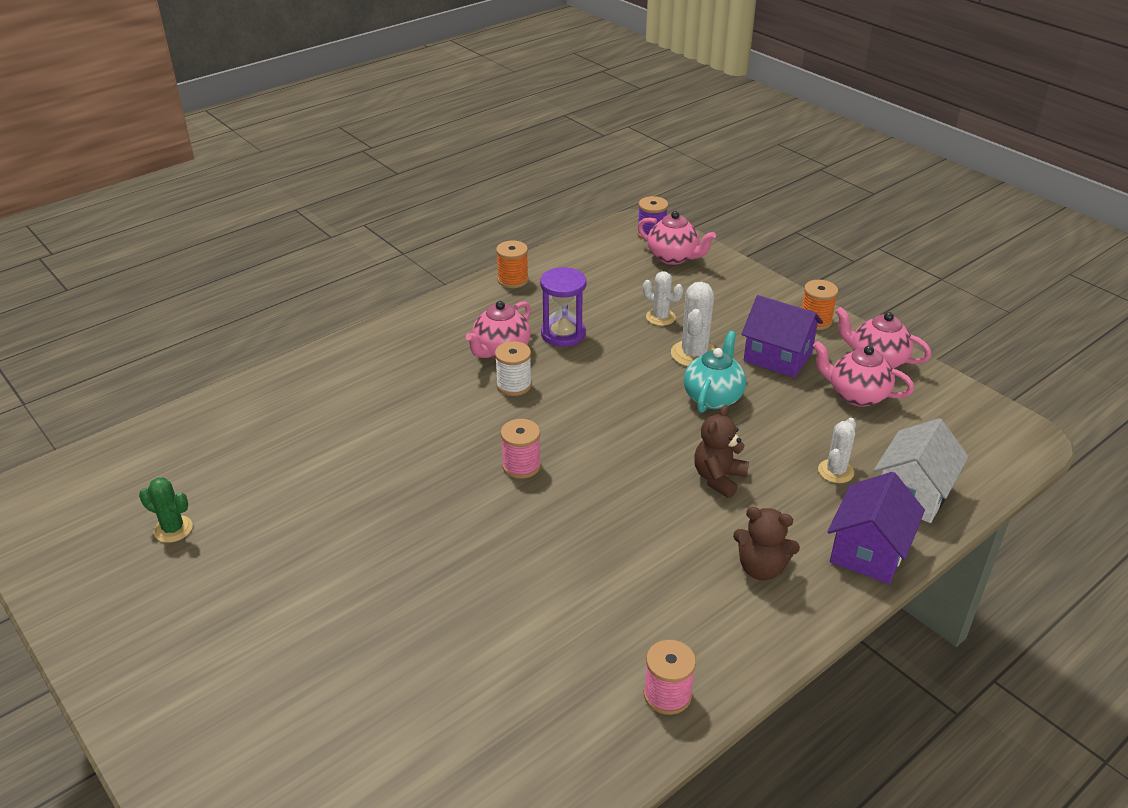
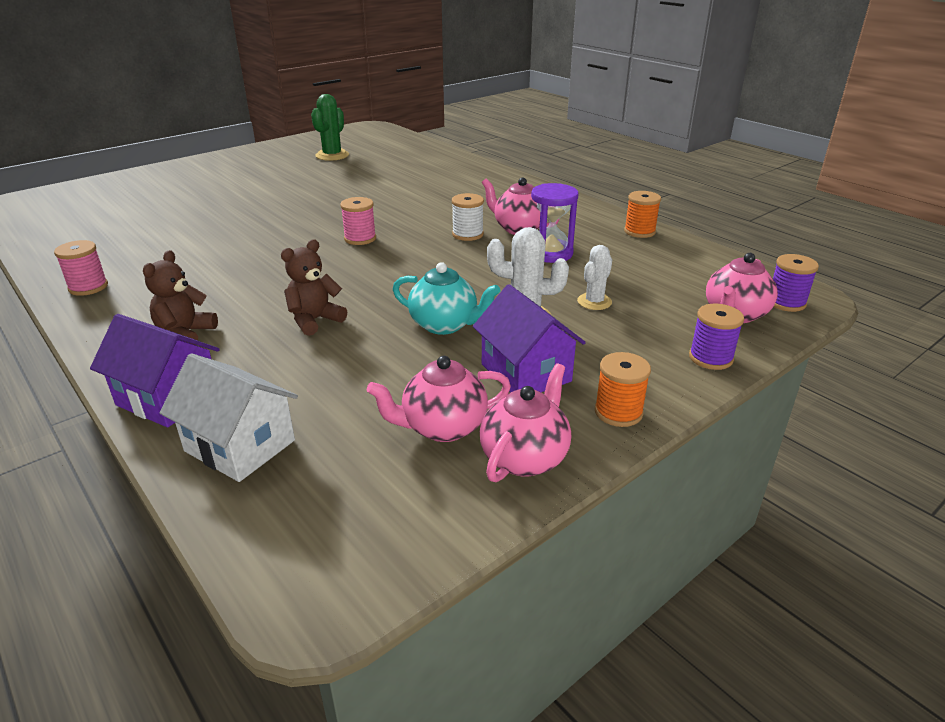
camera: 90 degrees right, 5 degrees down
green cactus [139,477,193,543] -> green cactus [311,94,349,161], size x1.51
brown teddy bear [694,405,749,498] -> brown teddy bear turned 75 degrees counterclockwise [281,239,347,336]
purple house [741,295,823,378] -> purple house turned 60 degrees counterclockwise [473,284,586,393]
pink teapot [813,341,914,407] -> pink teapot turned 135 degrees counterclockwise [367,356,511,442]
white cactus [818,418,856,483] -> none
none -> purple spool [689,304,744,370]

